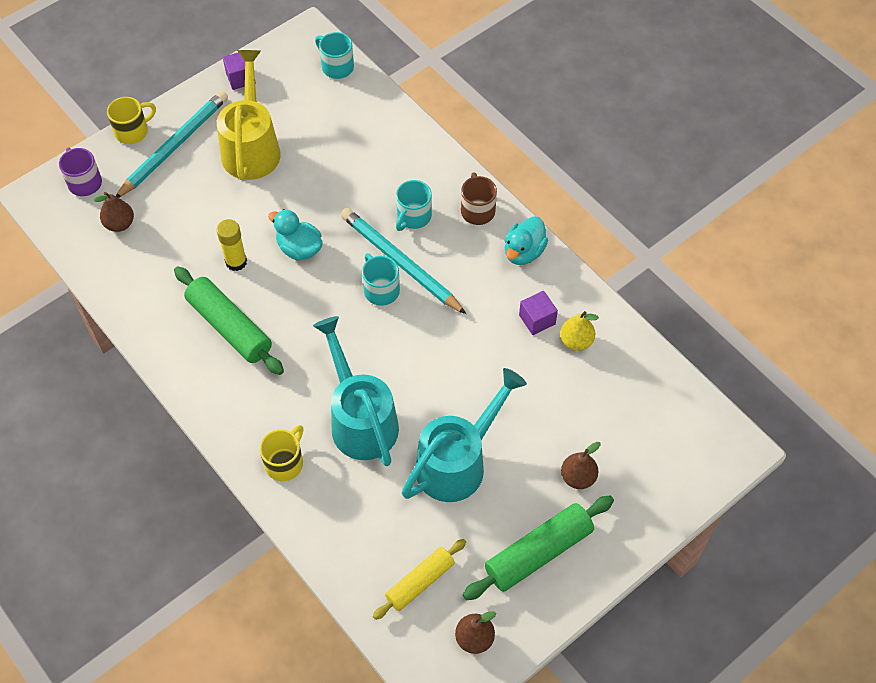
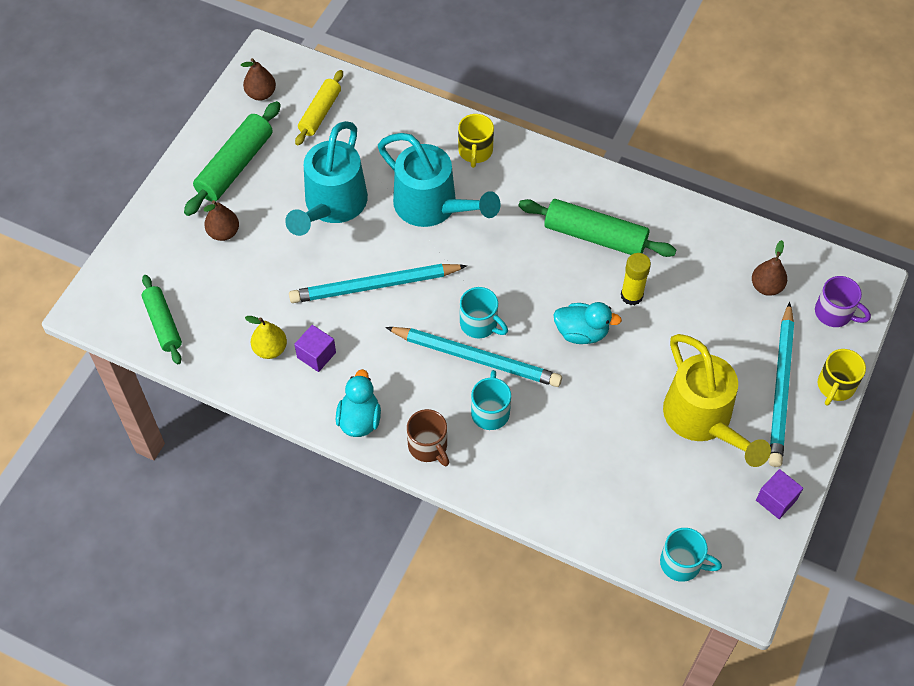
camera: 155 degrees right, 0 degrees up
none -> green rolling pin [142,275,182,364]
none -> turquoise pencil [289,264,467,303]

